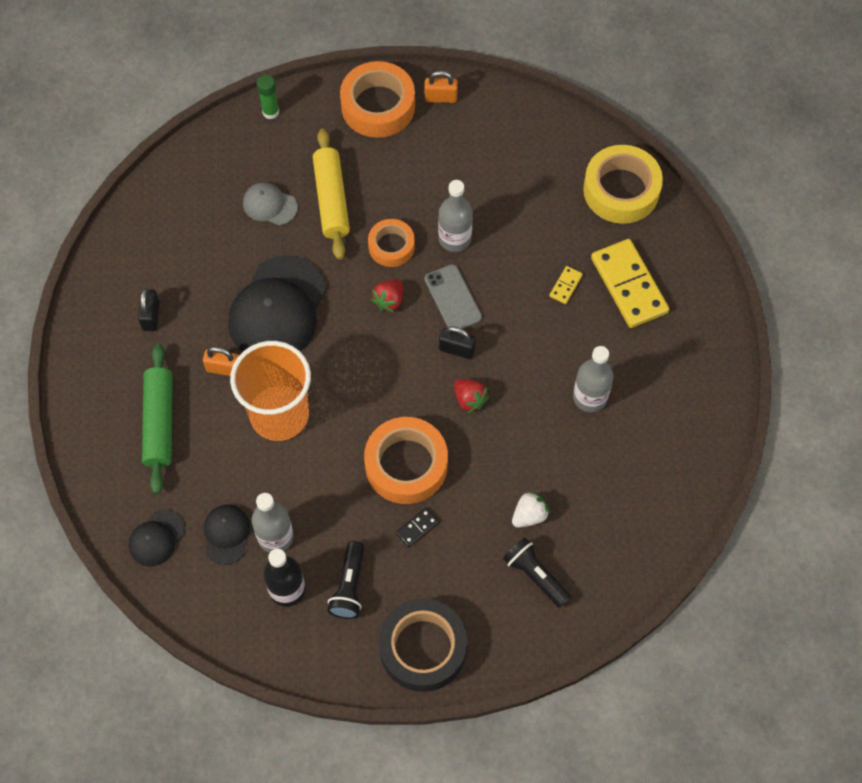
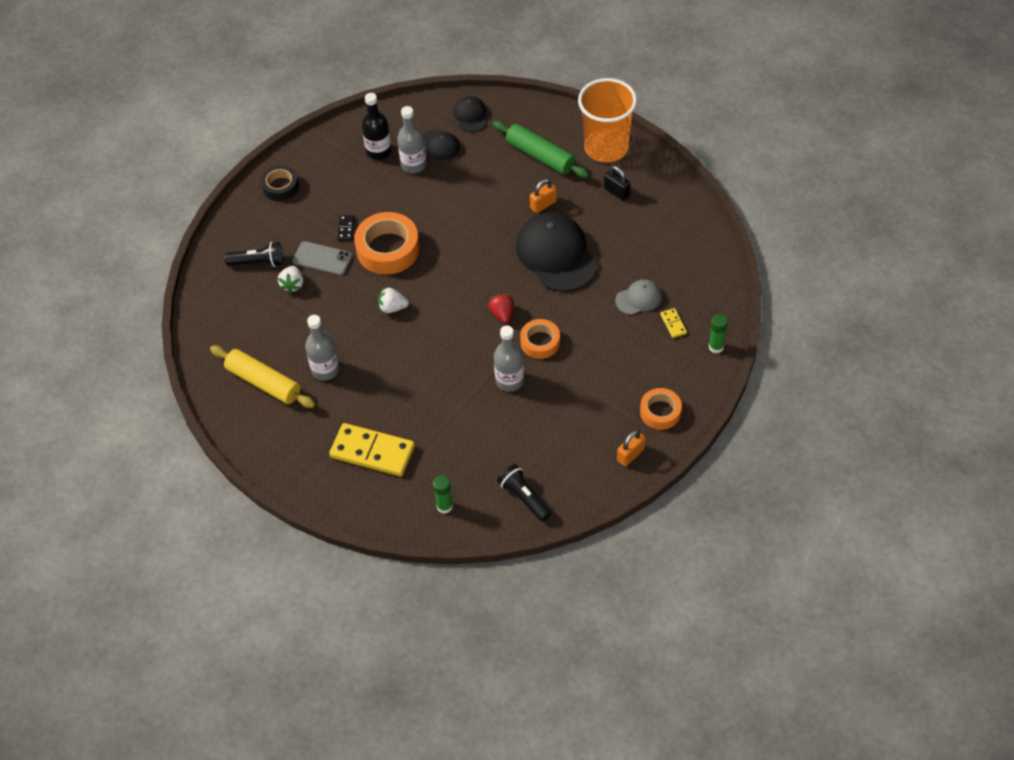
camera: 135 degrees right, 10 degrees down
orange cup [230,341,311,441] -> orange cup moved to [578,78,637,163]
yellow rolling pin [313,129,350,260] -> yellow rolling pin moved to [210,345,315,408]
black flashlight [327,541,364,619] -> black flashlight moved to [497,464,551,521]
orange tape [340,61,415,138] -> orange tape [640,388,682,430], size x0.60
black tape [379,599,467,692] -> black tape [261,165,299,201], size x0.60
grey phone [425,264,482,329] -> grey phone moved to [293,241,352,276]
black padlock [439,327,476,359] -> none
red strawberry [454,379,489,413] -> white strawberry [378,287,409,313]
yellow domino [549,266,583,304] -> yellow domino moved to [660,308,687,338]
yellow tape [583,145,663,224] -> green glue stick [433,475,453,514]

